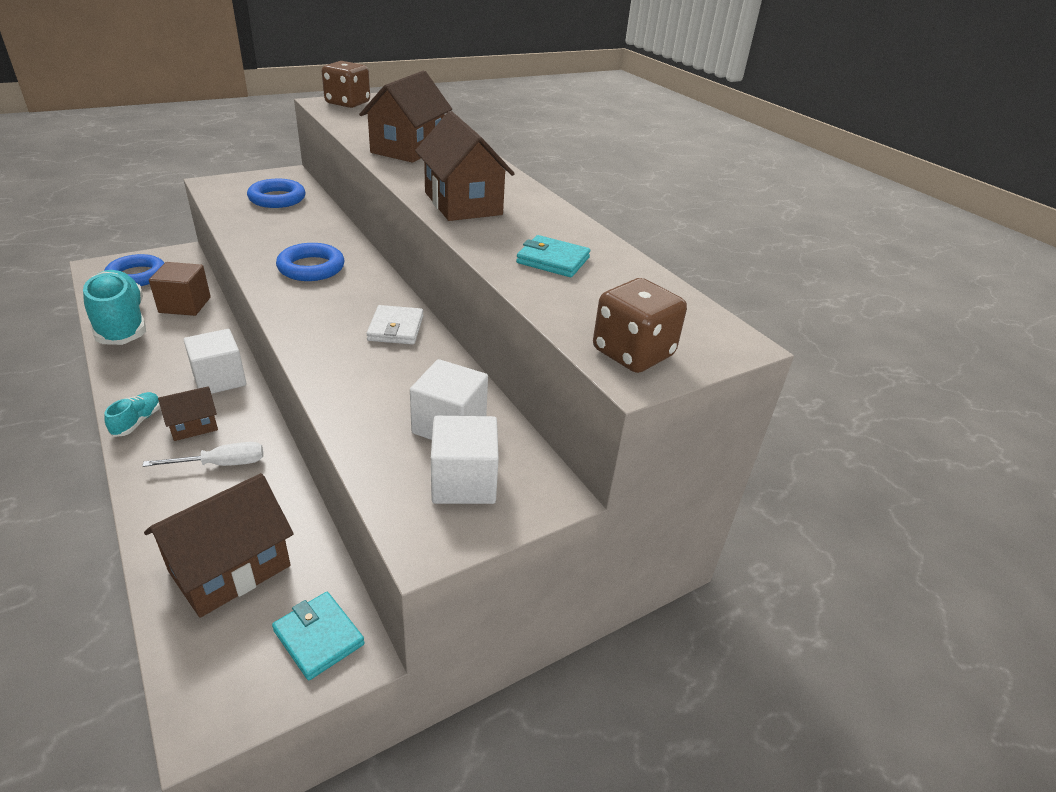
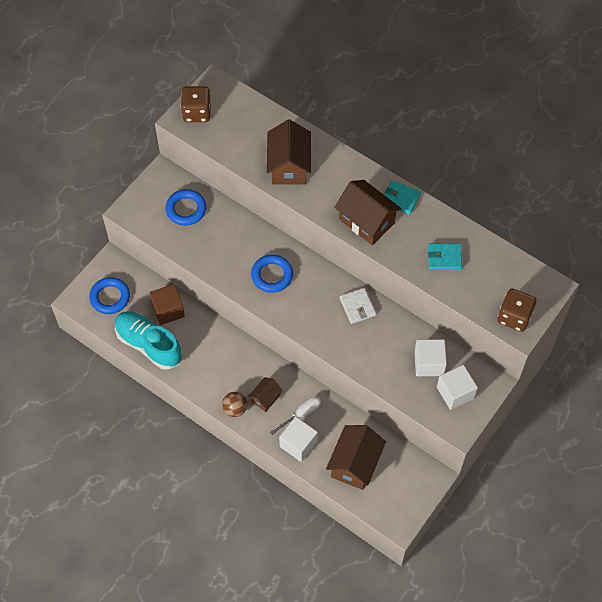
camera: 20 degrees left, 25 degrees up
turquoise shoe [104,392,160,437] -> brown ball [222,392,247,417]
white cube [184,329,246,394] -> white cube moved to [279,417,318,462]
turquoise wallet [272,592,365,680] -> turquoise wallet moved to [385,181,421,215]

